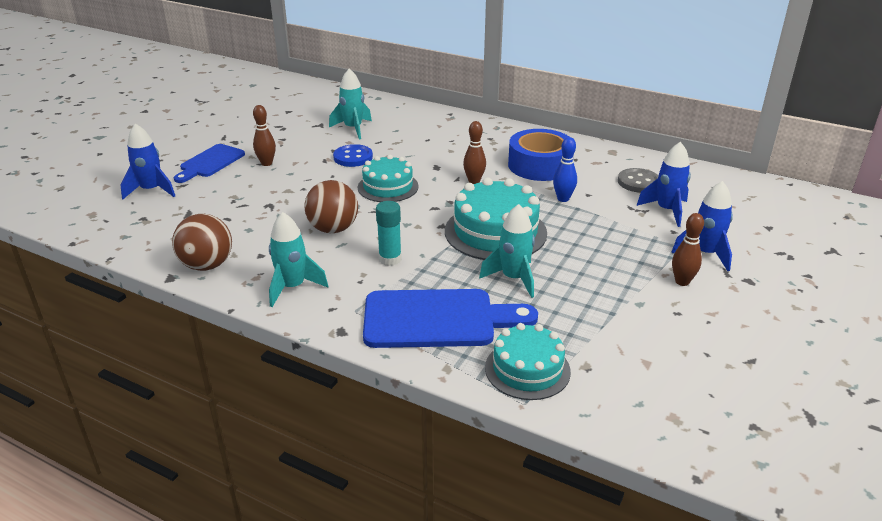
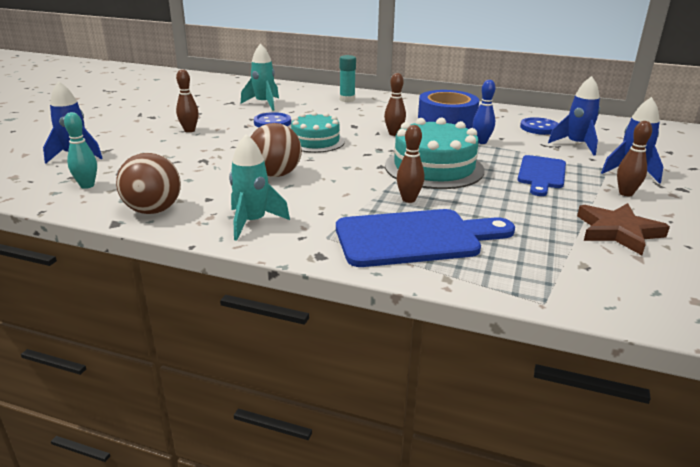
camera: 10 degrees left, 5 degrees down
blue cutting board [174,144,245,183] -> blue cutting board moved to [518,155,566,196]
turquoise glue stick [376,201,402,266] -> turquoise glue stick moved to [340,55,356,102]
turquoise rocket [479,204,535,298] -> none
turquoise cake [485,323,571,400] -> none
grey button [618,168,658,193] -> blue button [520,117,559,135]
none -> turquoise bowling pin [64,112,97,189]
none -> brown bowling pin [397,125,424,203]
none -> brown star [577,203,670,255]

